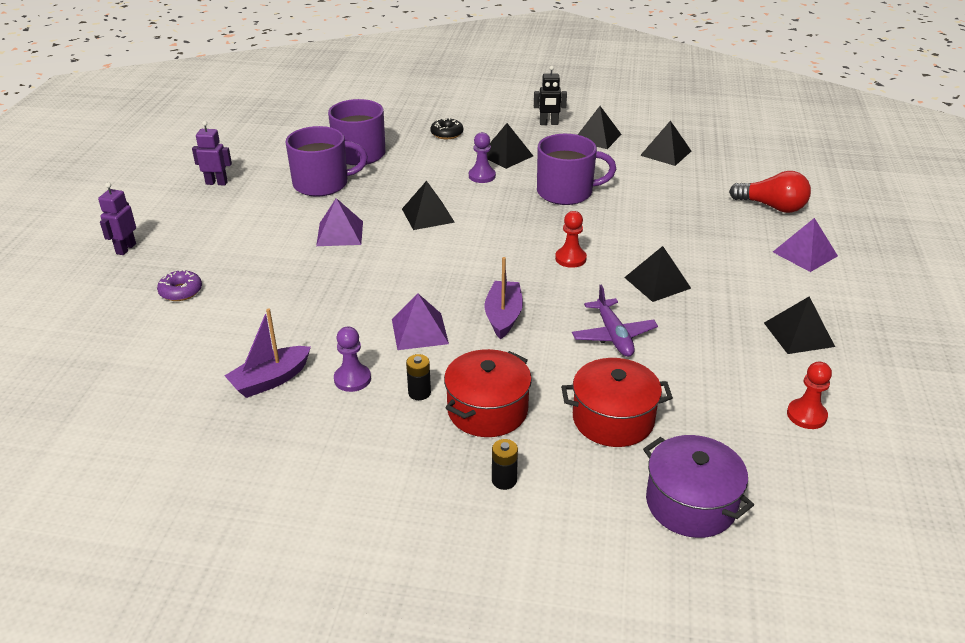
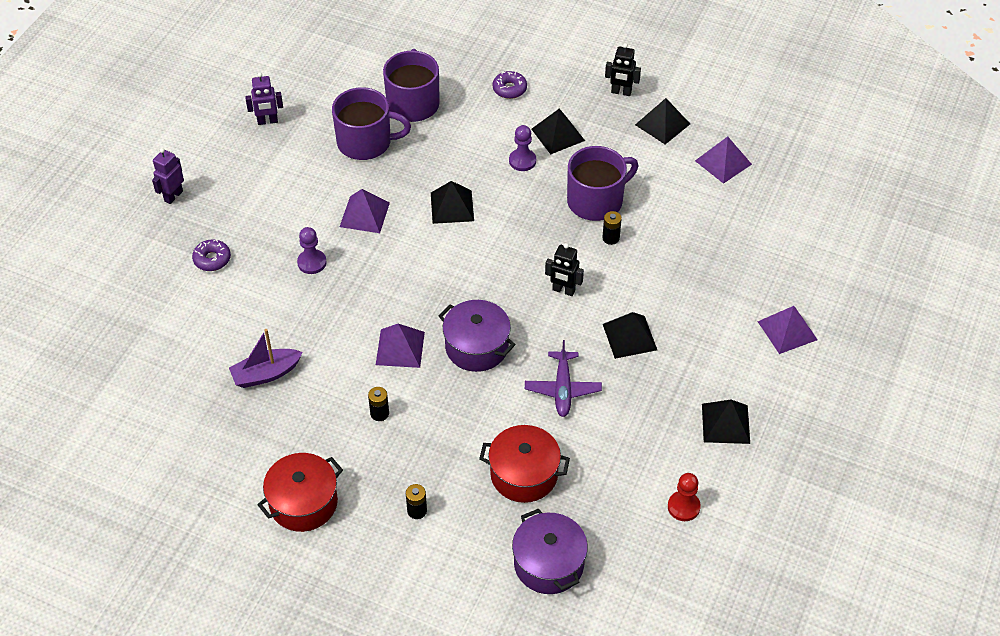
camera: 15 degrees right, 15 degrees up
purple robot [192,121,232,186] -> purple robot turned 150 degrees clockwise [245,73,283,125]
purple pawn [334,327,371,392] -> purple pawn moved to [297,227,327,274]
black donut [430,118,463,139] -> purple donut [493,71,527,99]
red pot [444,349,532,437] -> red pot moved to [257,453,343,532]
purple boat [484,257,523,339] -> purple pot [439,300,516,372]
purple mug [537,134,616,205] -> purple mug turned 45 degrees counterclockwise [567,146,638,221]
red pawn [555,211,587,268] -> black robot [545,243,584,296]
black pyramid [640,120,691,166] -> purple pyramid [695,136,752,184]
red light bulb [729,171,811,213] -> none
none -> black battery [602,211,622,245]

